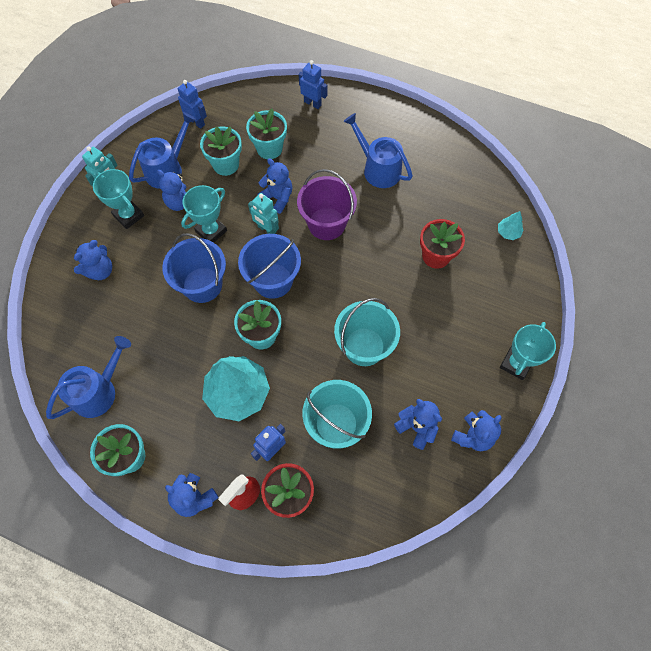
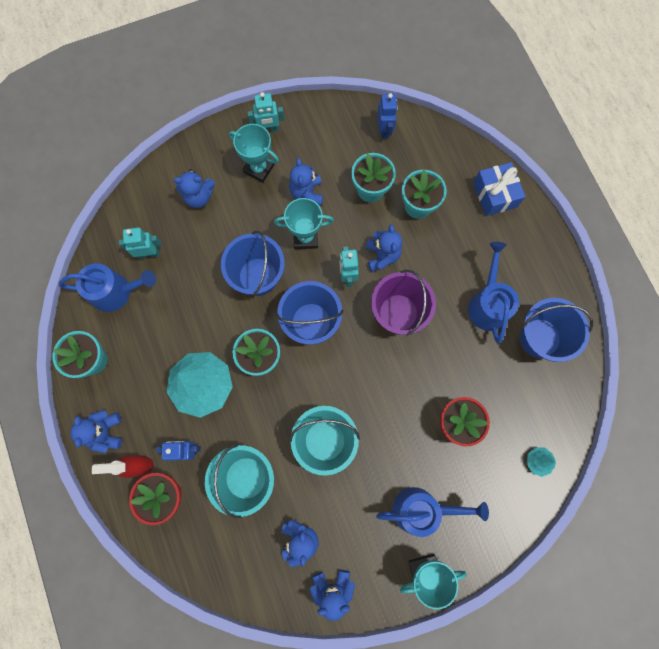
camera: 45 degrees right, 10 degrees up
turquoise trophy [93,169,144,229] -> turquoise trophy turned 60 degrees counterclockwise [229,124,279,183]
blue watering can [129,112,196,189] -> blue watering can moved to [376,487,489,537]
blue robot [299,60,327,109] -> blue gift [473,162,526,216]
none -> turquoise robot [119,227,161,259]
none -> blue bucket [520,298,593,362]

